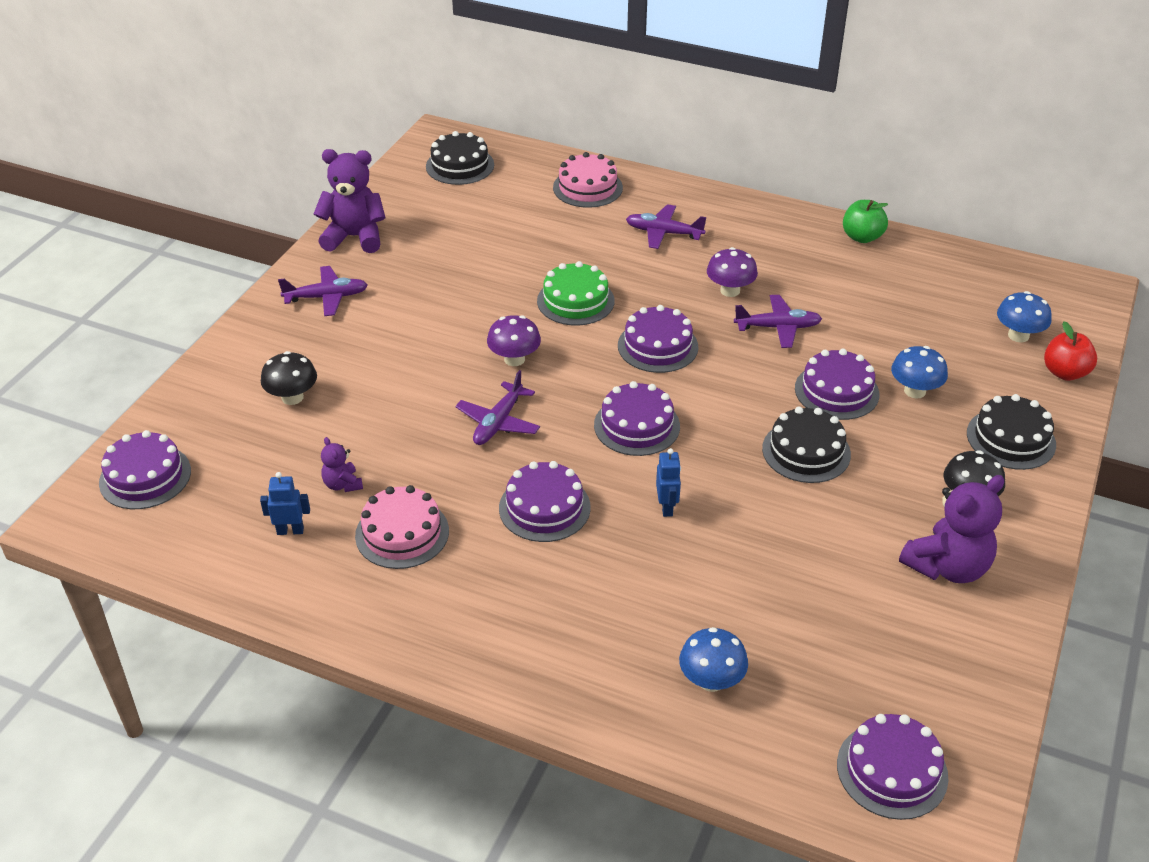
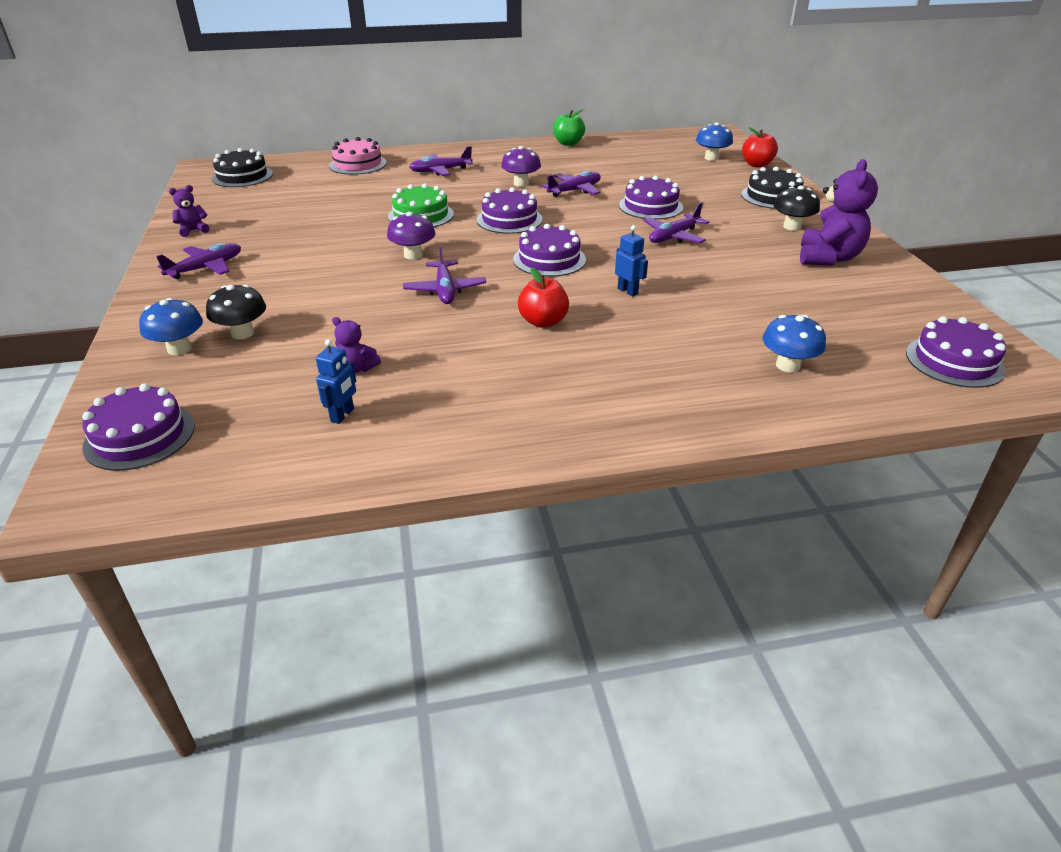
camera: 35 degrees left, 5 degrees down
blue robot [260,472,310,535] -> blue robot turned 150 degrees clockwise [316,339,356,424]
purple teddy bear [314,149,386,253] -> purple teddy bear [169,185,209,237], size x0.50
pink cake [355,485,449,569] -> none
purple cake [499,461,591,542] -> red apple [518,267,569,328]
black cake [762,407,851,483] -> purple plane [644,202,709,243]
blue mushroom [891,346,948,398] -> blue mushroom moved to [139,298,203,355]

